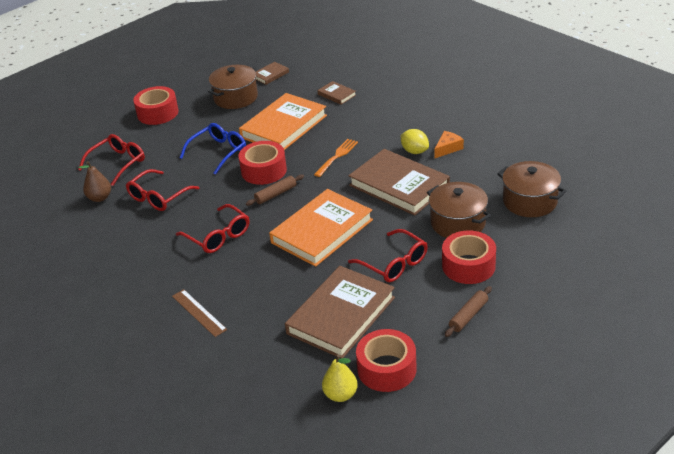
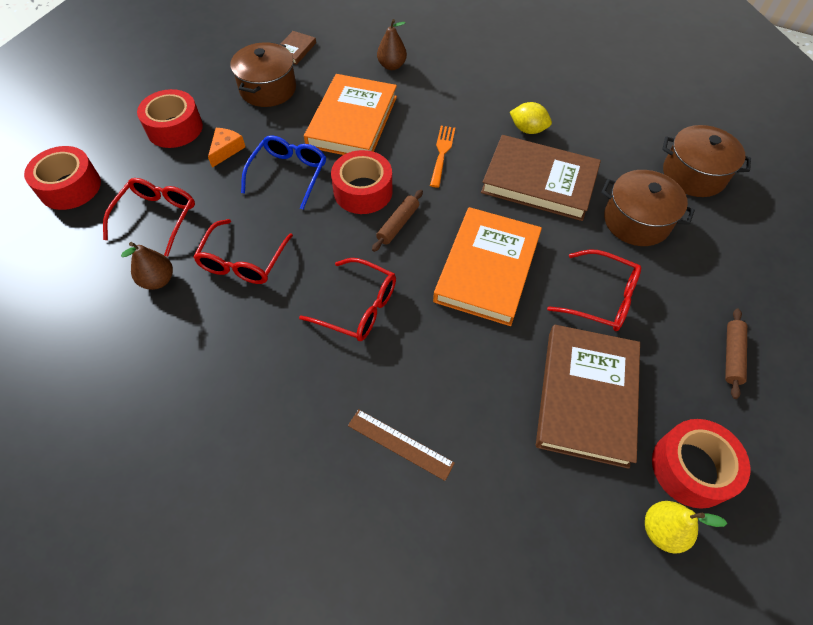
camera: 25 degrees left, 20 degrees up
brown book [317,81,356,105] -> brown pear [377,19,407,70]
orange cheese [434,131,464,158] -> orange cheese moved to [208,128,245,168]
red tape [442,230,496,284] -> red tape moved to [24,146,101,210]

